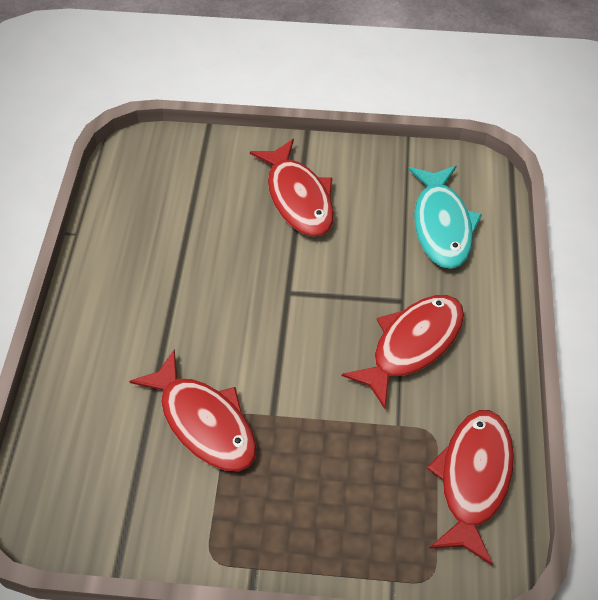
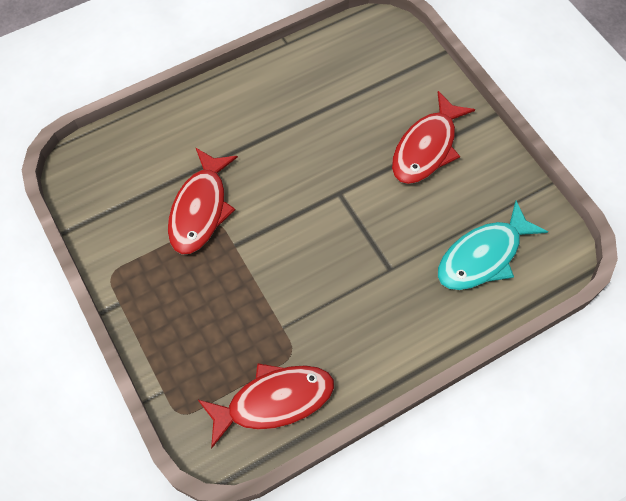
camera: 55 degrees right, 10 degrees up
red fish [342,295,464,409] -> none

